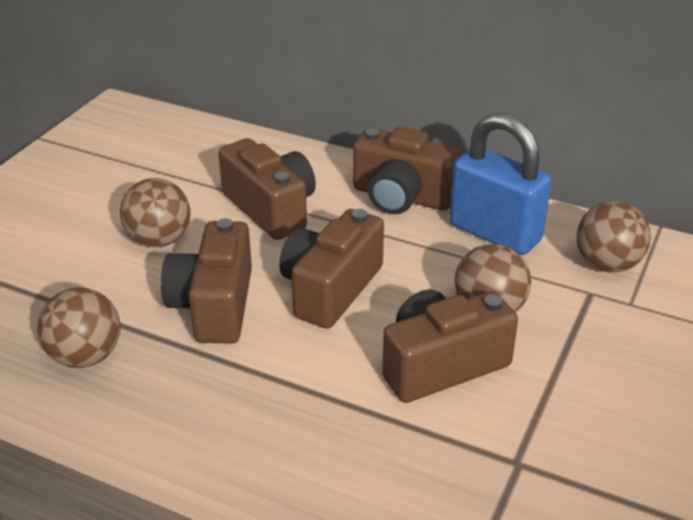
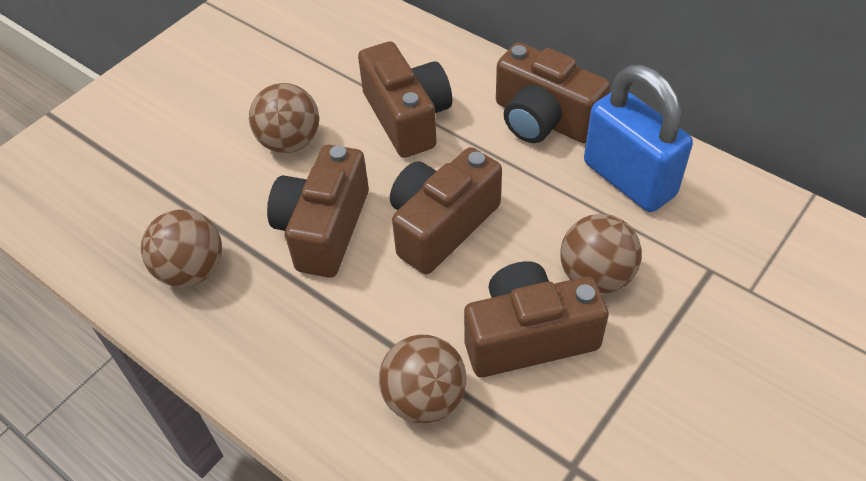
camera: 15 degrees right, 15 degrees up
brown ball [576,201,651,273] -> brown ball moved to [379,334,466,423]

